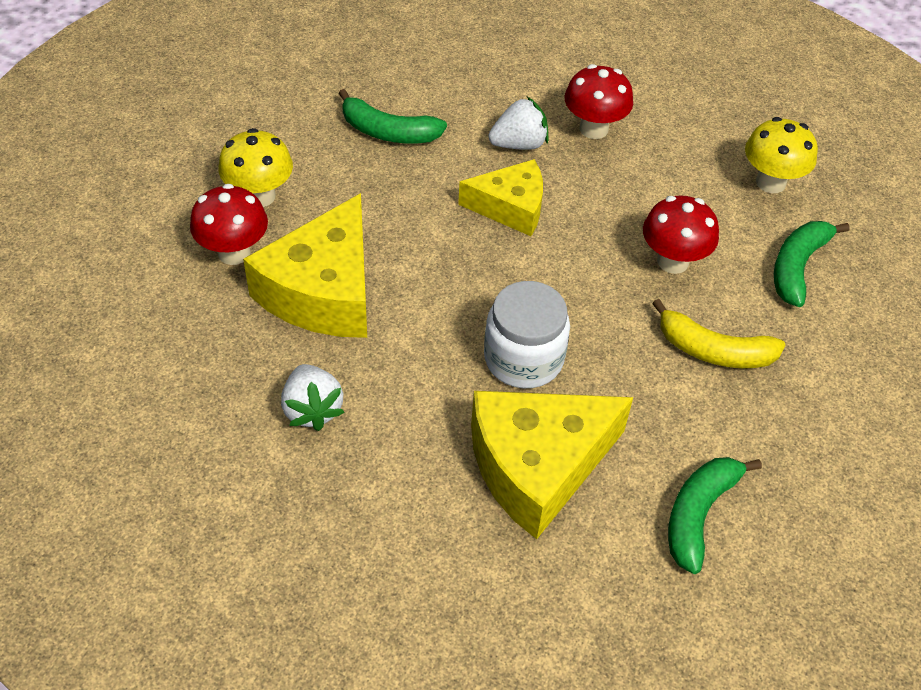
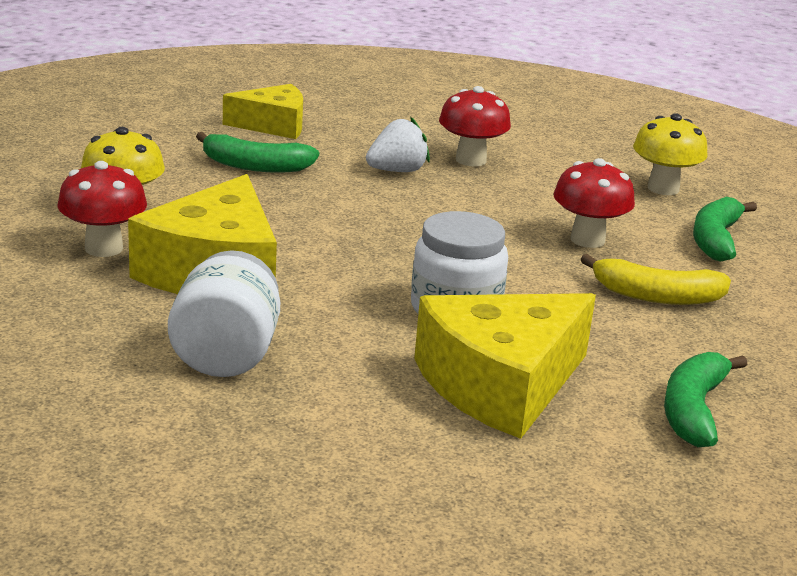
camera: 10 degrees left, 25 degrees down
white strawberry [281,364,345,431] -> white jar [168,250,280,377]
yellow cheese [458,159,543,236] -> yellow cheese moved to [223,84,303,139]

